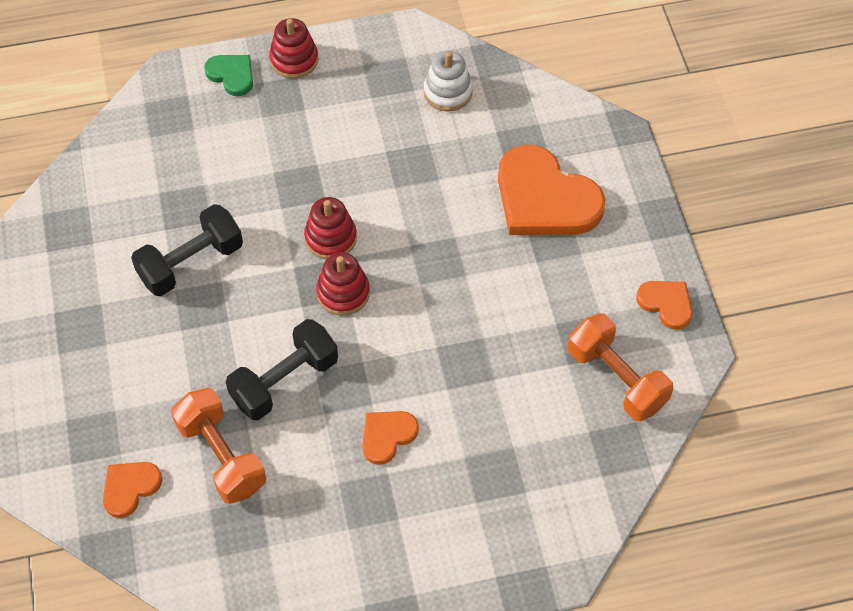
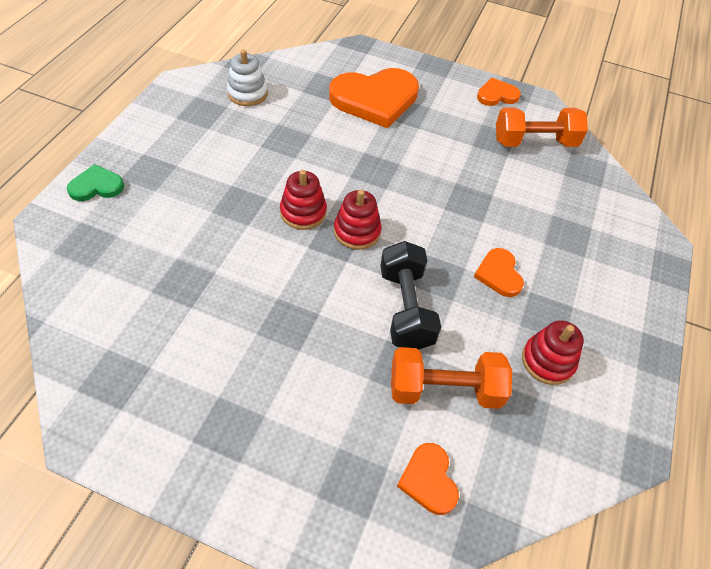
camera: 60 degrees left, 5 degrees down
black dumbbell [131,204,243,296] -> none
red stacking toy [269,18,318,79] -> red stacking toy moved to [522,320,584,385]

